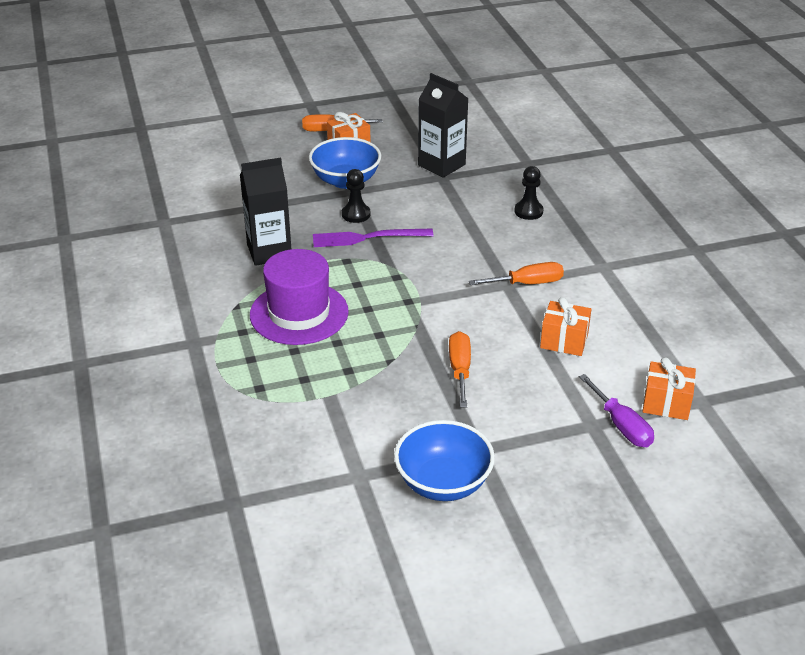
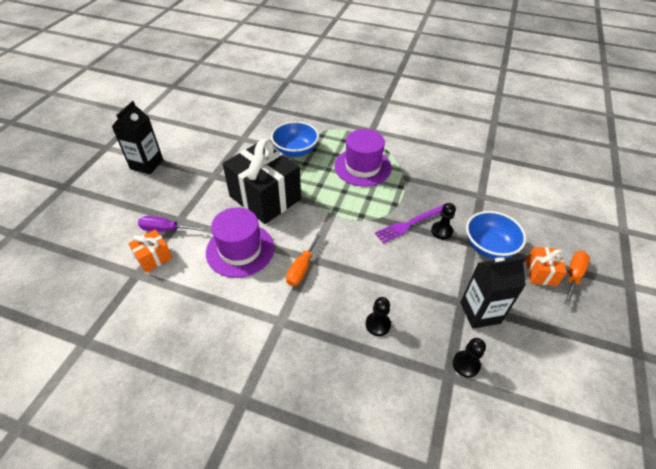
camera: 125 degrees right, 10 degrees up
black carton [240,157,291,266] -> black carton moved to [111,101,163,174]
purple fork [313,229,433,247] -> purple fork turned 150 degrees counterclockwise [375,204,444,243]
blue bowl [394,420,495,501] -> blue bowl moved to [271,121,319,157]
orange screwdriver [449,331,471,407] -> black gift [223,138,301,224]
orange gift [540,297,591,356] -> purple hat [206,207,275,278]
none -> black pawn [453,338,486,378]

